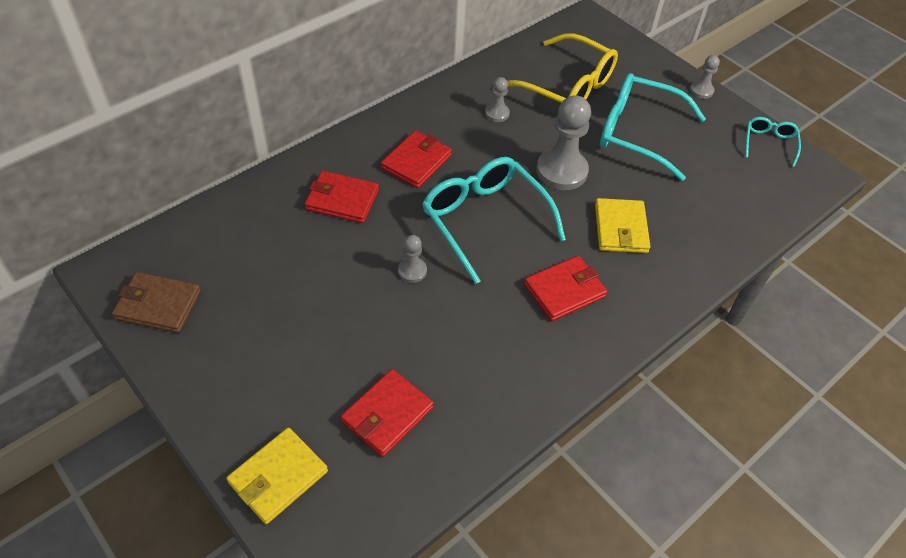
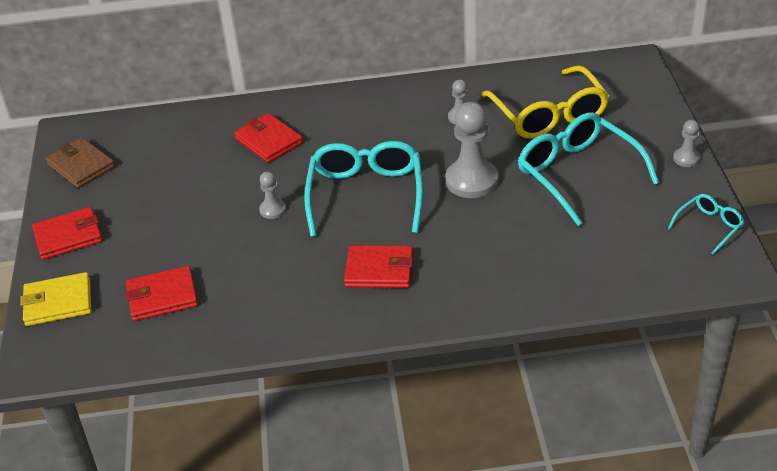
camera: 40 degrees right, 10 degrees down
red wallet [381,130,452,188] -> red wallet moved to [32,207,103,260]
yellow wallet [595,198,651,253] -> none

